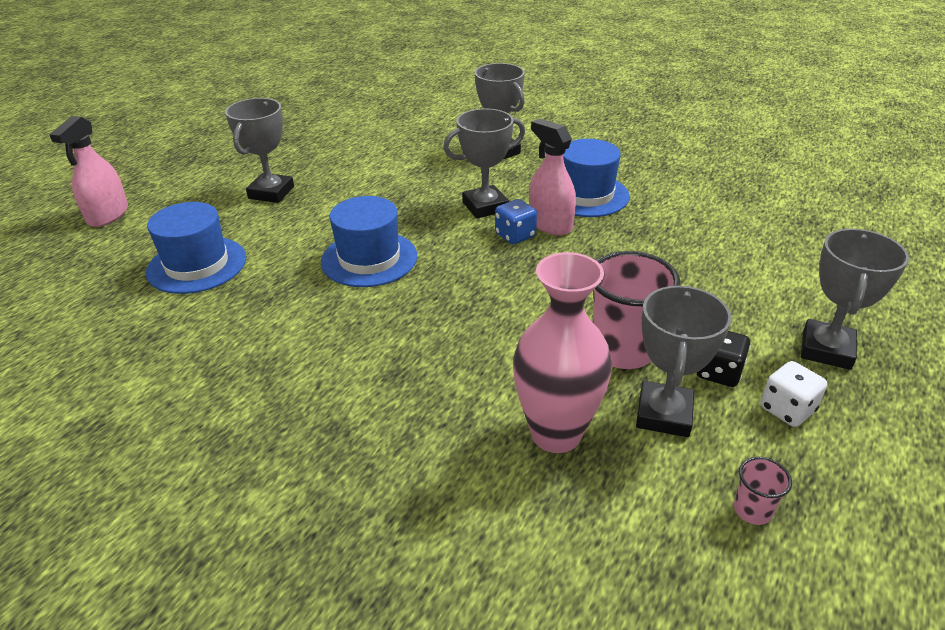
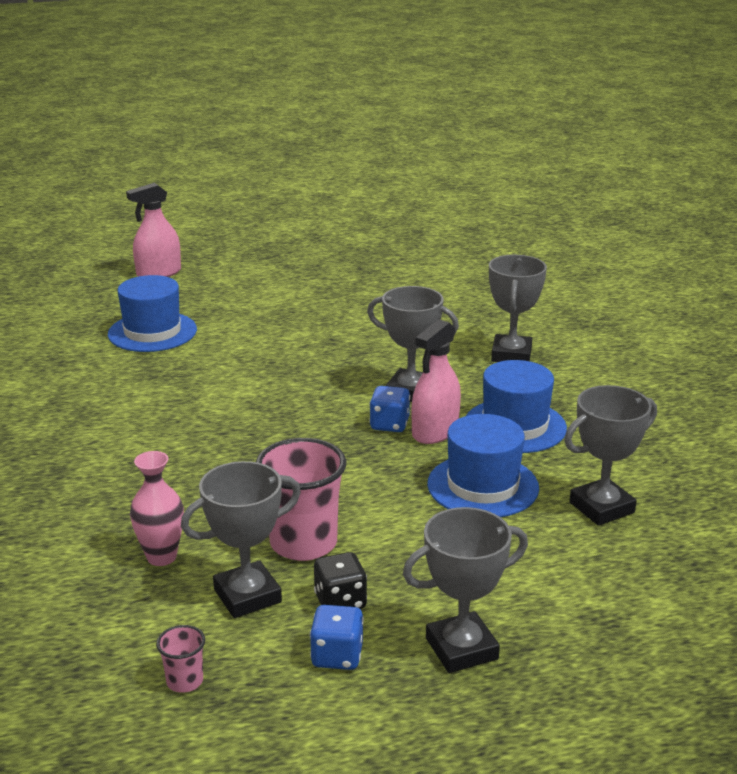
camera: 45 degrees right, 10 degrees down
grey trophy [225,98,294,203] -> grey trophy moved to [564,385,657,526]
blue hat [321,196,417,287] -> blue hat moved to [427,414,539,517]
pink vase [513,252,612,453] -> pink vase [130,451,184,566], size x0.61
pink spray bottle [529,119,576,235] -> pink spray bottle turned 150 degrees counterclockwise [411,319,461,444]
white dice [760,361,827,427] -> blue dice [310,605,364,670]

